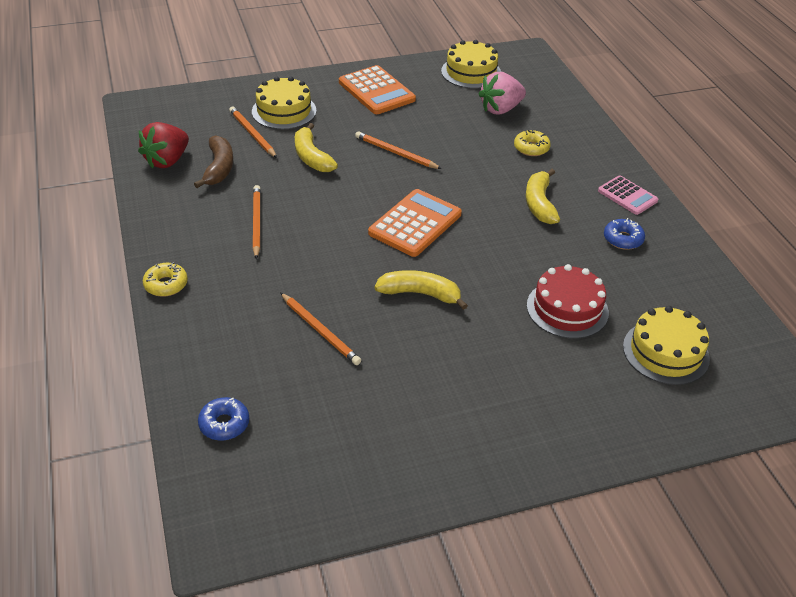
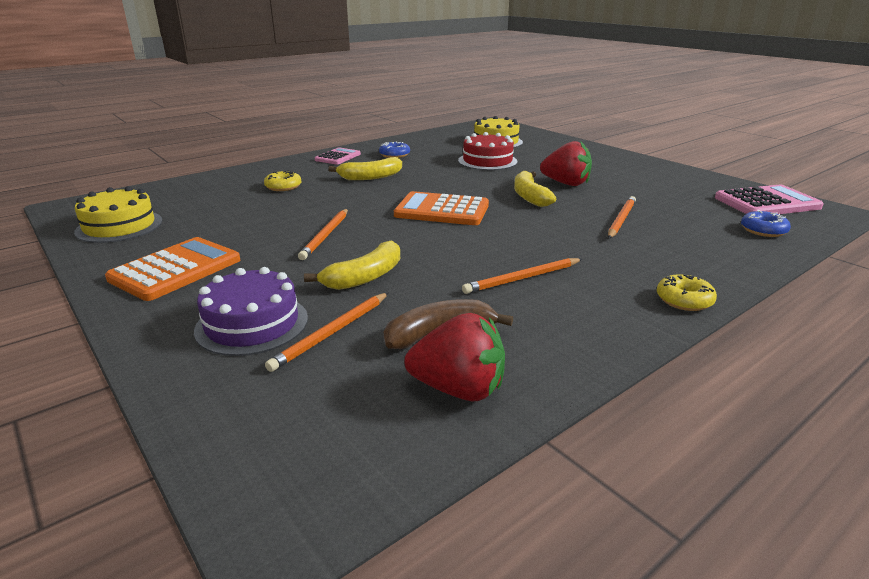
camera: 110 degrees left, 15 degrees down
yellow cake [252,76,316,129] -> purple cake [194,267,308,356]
pink strawberry [479,72,526,114] -> none
none -> red strawberry [540,141,592,186]
none -> pink calculator [715,185,824,214]

